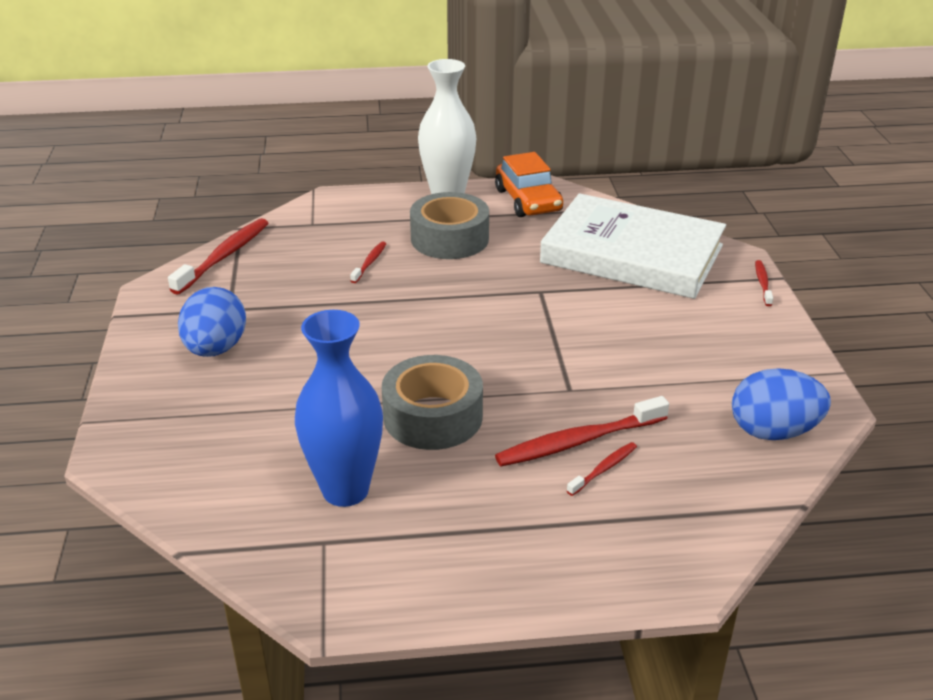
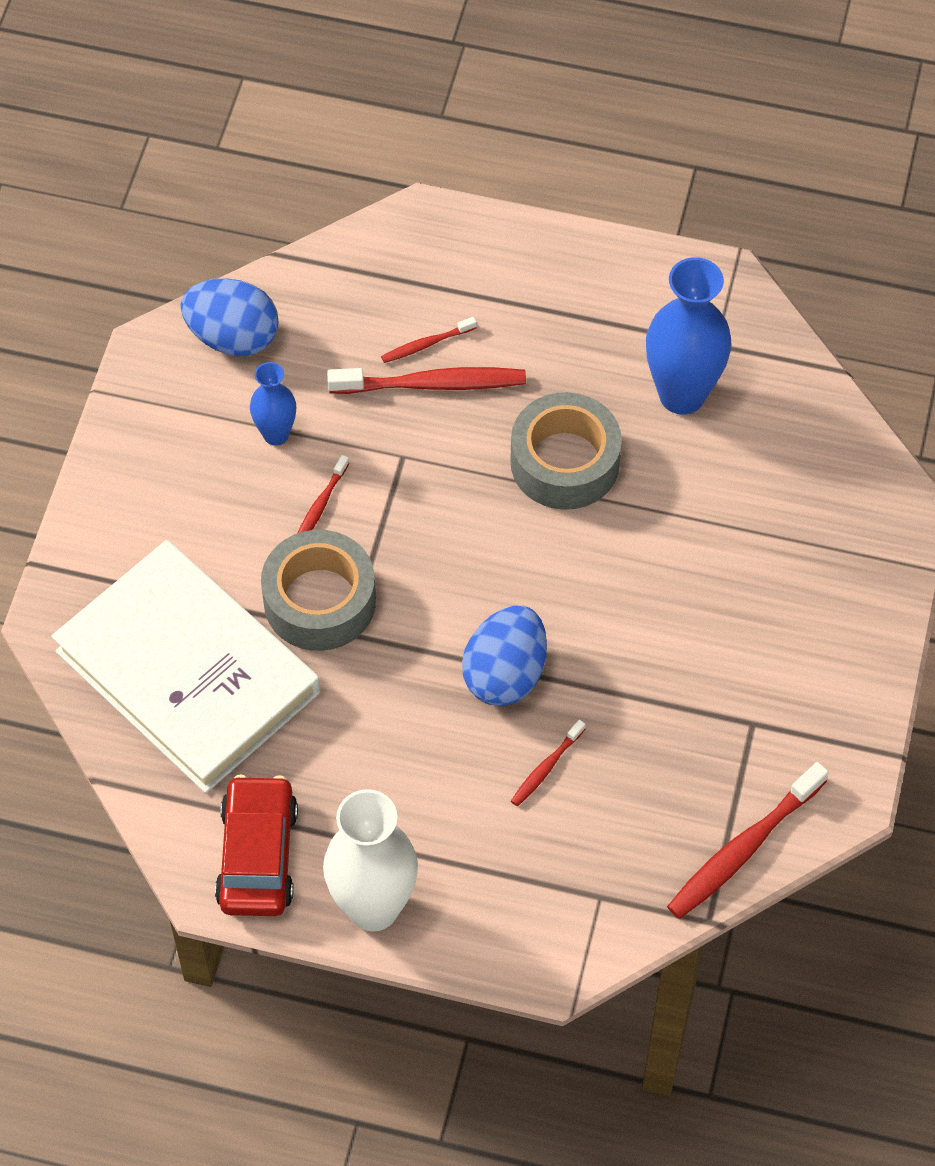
camera: 160 degrees left, 25 degrees up
blue egg [178,287,246,357] -> blue egg moved to [462,606,547,706]
grey tape [410,192,489,259] -> grey tape moved to [261,530,376,651]
orange car [495,152,563,217] -> red car [215,775,298,916]
red toothbrush [755,260,773,306] -> red toothbrush moved to [297,455,349,534]
none -> blue vase [250,362,296,446]

